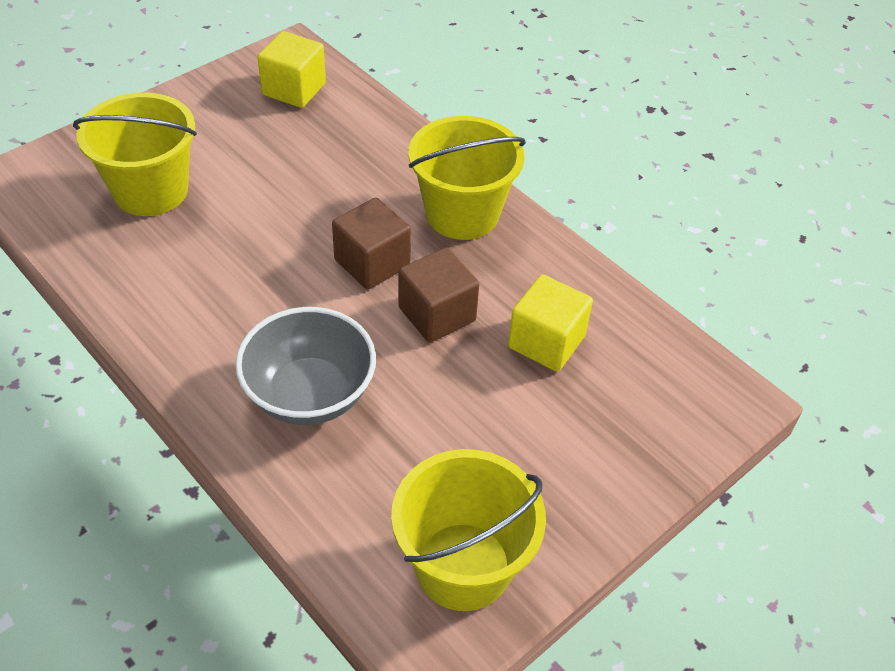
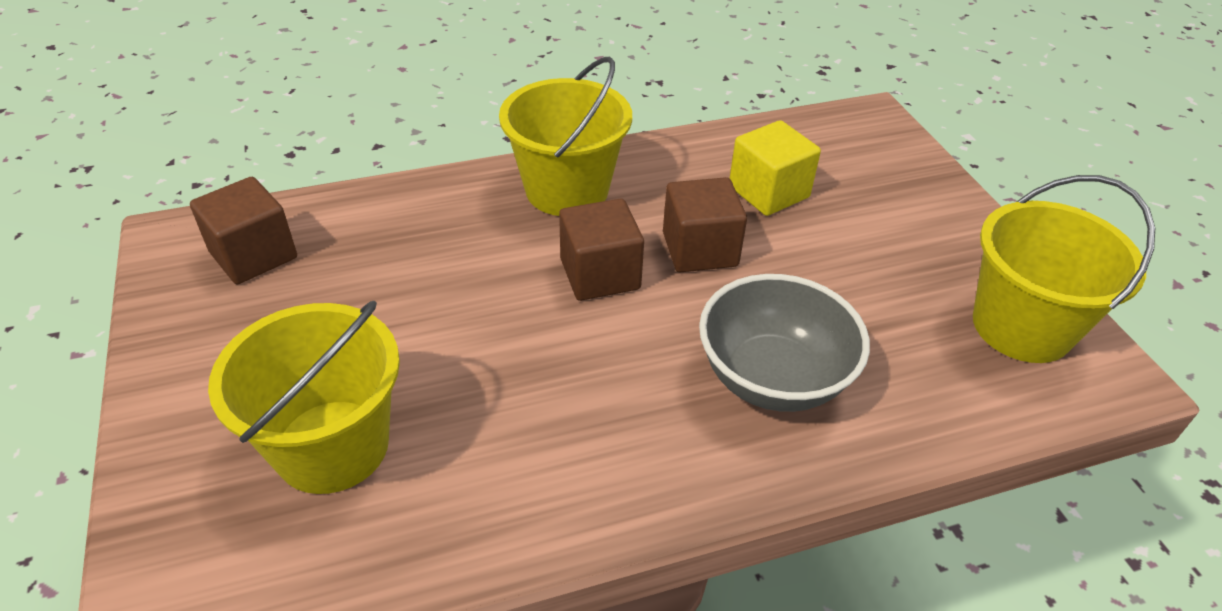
camera: 65 degrees left, 5 degrees down
yellow cube [257,31,326,108] -> brown cube [190,177,297,284]

